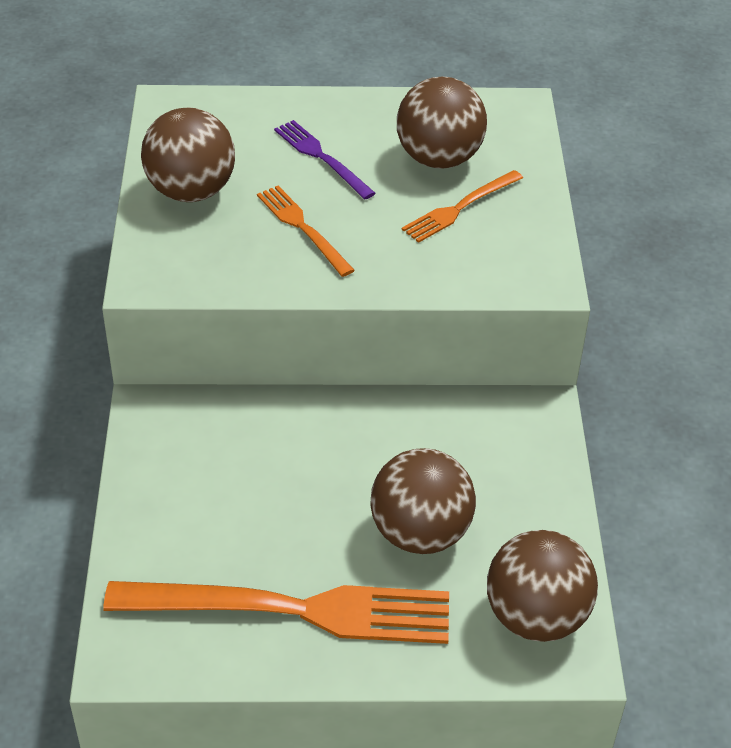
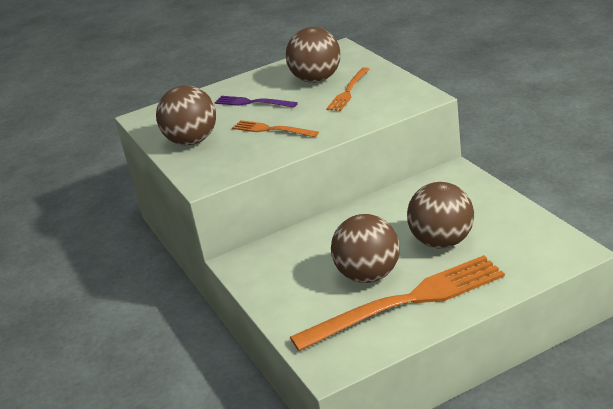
camera: 20 degrees left, 15 degrees down
brown ball [487,530,598,642] -> brown ball moved to [331,214,400,283]

